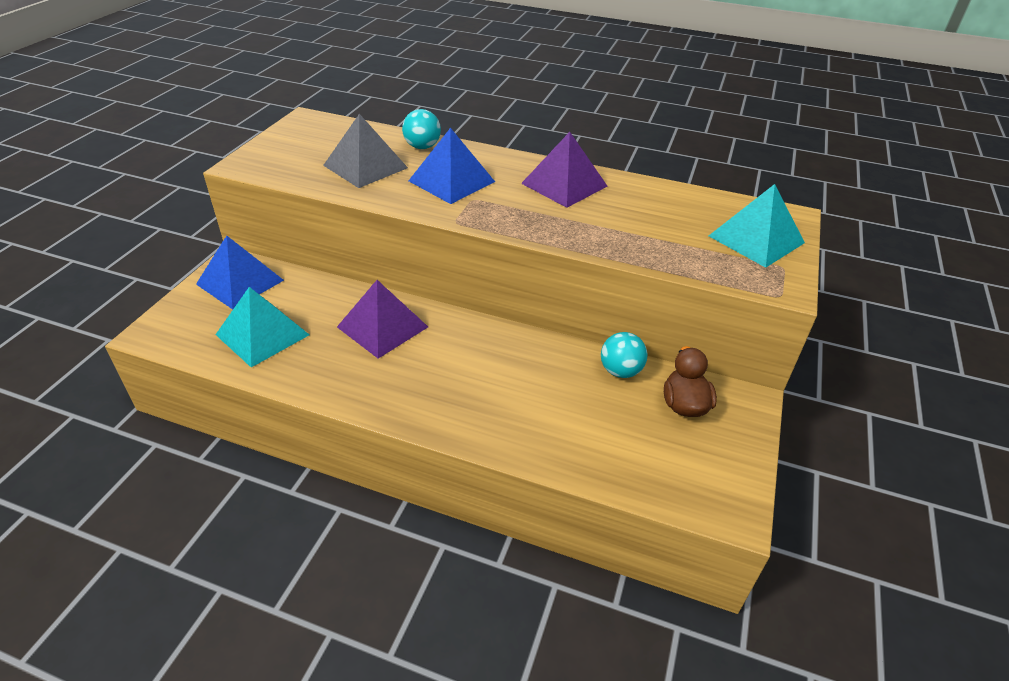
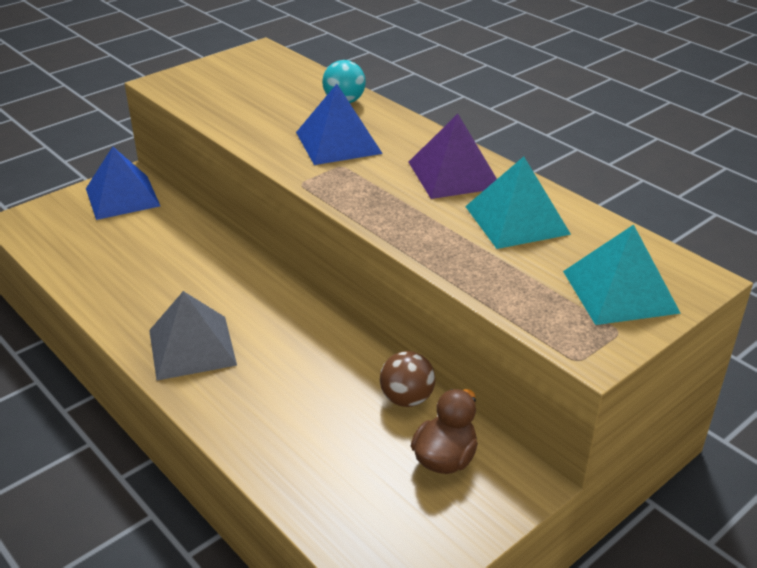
camera: 30 degrees right, 5 degrees down
turquoise pyramid [215,287,309,368] -> turquoise pyramid moved to [465,157,571,249]
grey pyramid [323,114,408,188] -> grey pyramid moved to [149,291,237,381]
purple pyramid [337,280,428,359] -> none
turquoise ball [601,332,648,378] -> brown ball [380,351,435,407]

